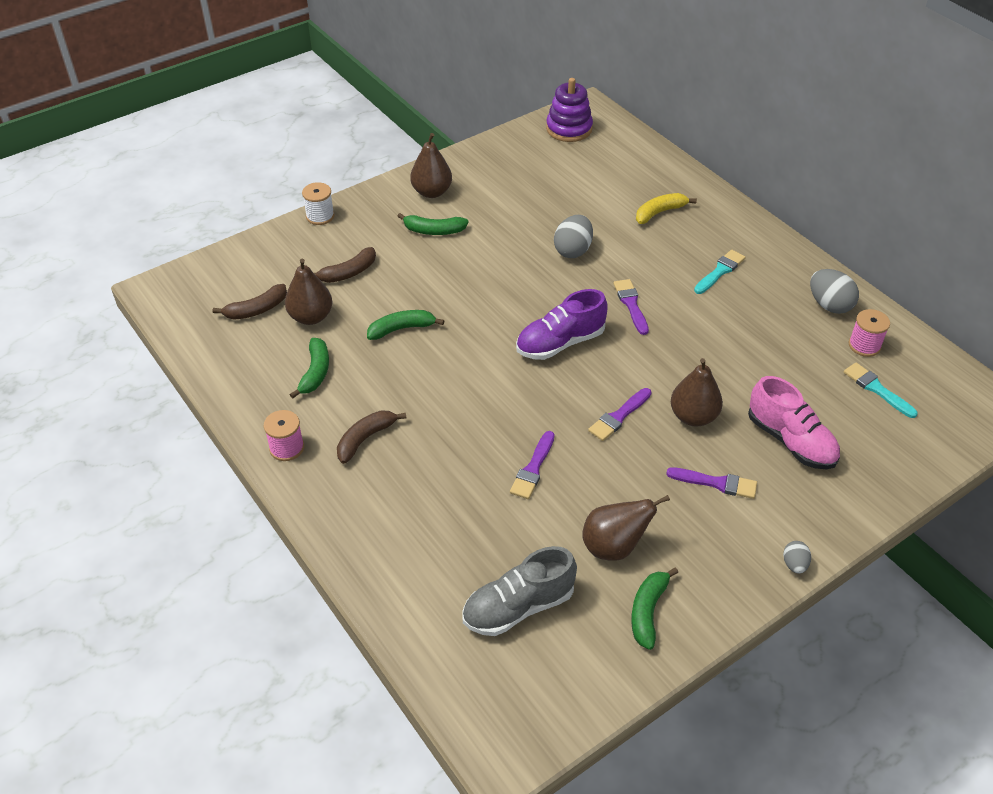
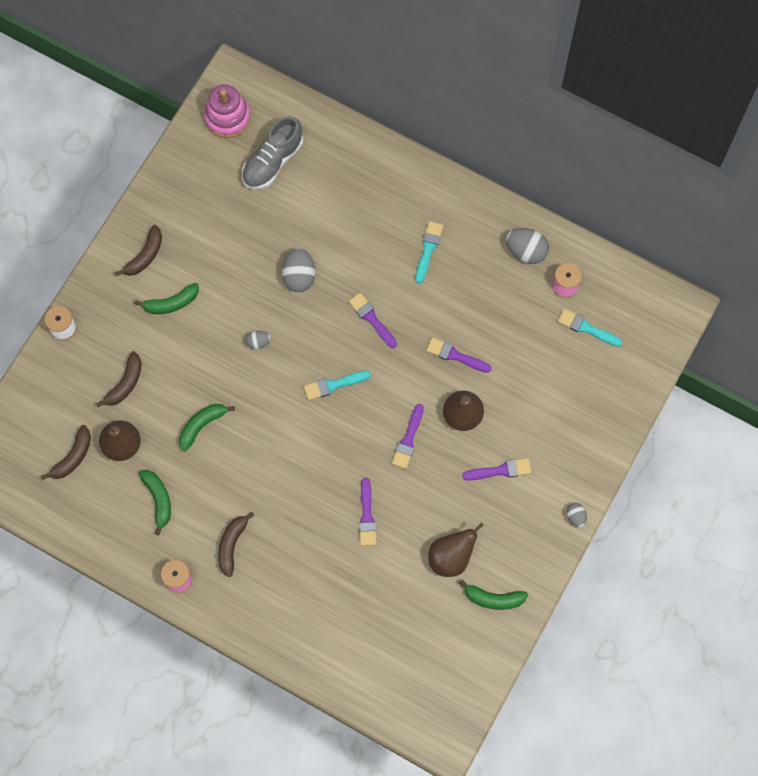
camera: 25 degrees left, 25 degrees up
brown pear [410,133,452,198] -> brown banana [115,225,162,276]
grey shoe [462,546,577,636] -> grey shoe moved to [242,116,303,189]
purple shoe [516,289,608,360] -> turquoise brush [304,371,371,400]
purple stacking toy [546,78,593,142] -> pink stacking toy [204,84,251,138]
green banana [631,567,678,650] -> green banana turned 75 degrees counterclockwise [459,579,528,610]
yellow banana [636,193,697,224] -> none
pink shoe [748,376,840,469] -> none
none -> grey egg [246,331,271,350]
none -> purple brush [426,337,492,373]

